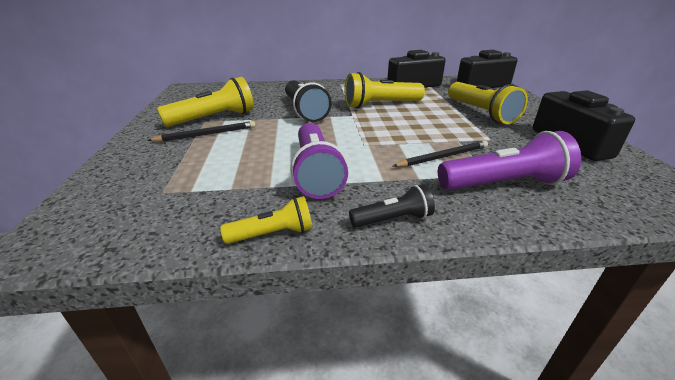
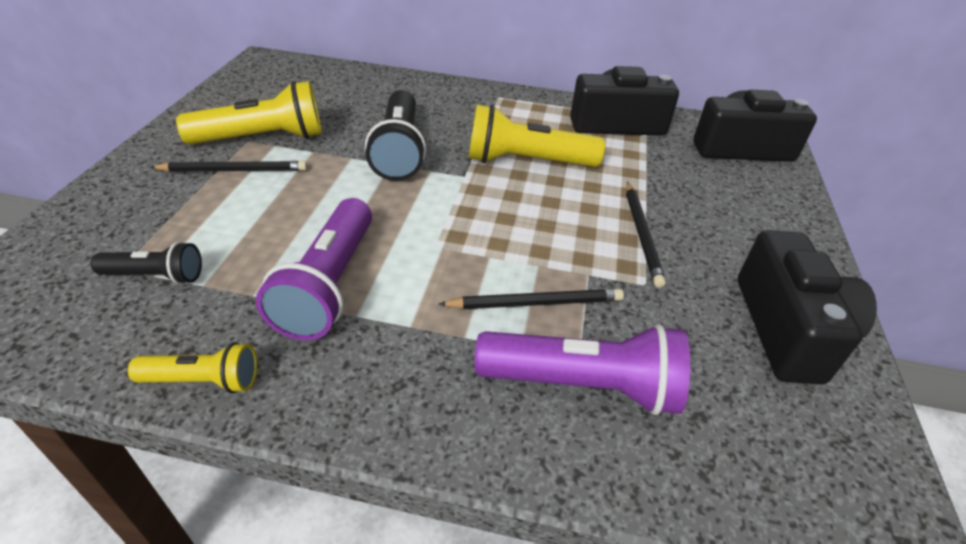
camera: 15 degrees right, 10 degrees up
black flashlight [349,184,435,228] -> black flashlight moved to [91,242,202,284]
yellow flashlight [448,82,528,124] -> none
none -> black pencil [626,182,666,288]

